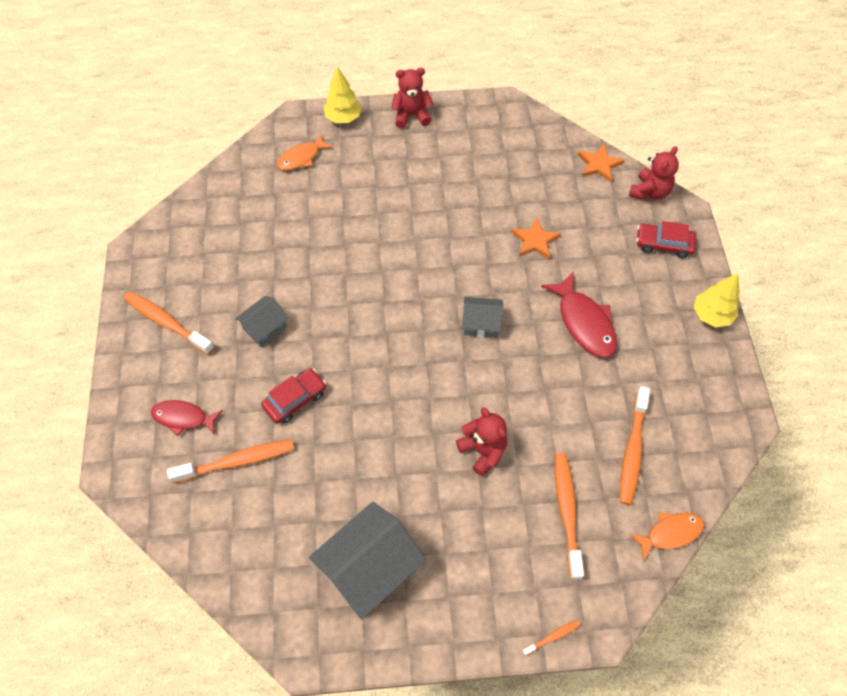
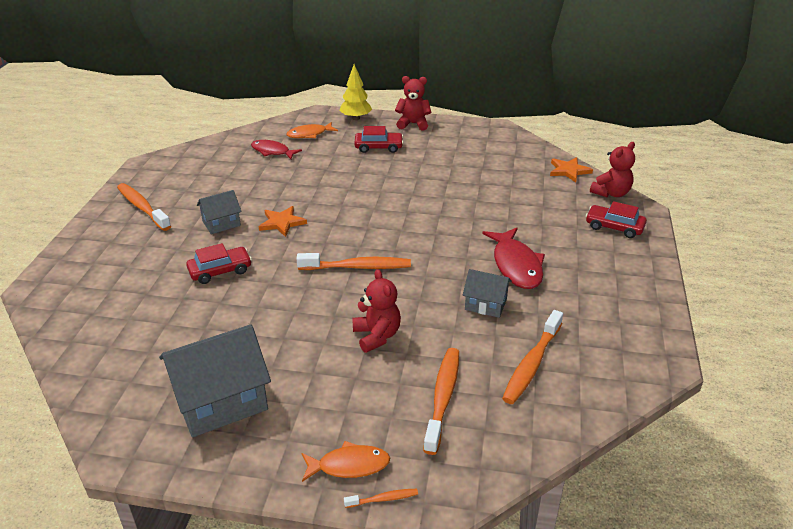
camera: 15 degrees right, 25 degrees down
red fish [151,400,223,436] -> red fish moved to [251,140,302,159]
orange toothbrush [167,439,294,483] -> orange toothbrush moved to [297,253,411,270]
grey house [462,297,503,338] -> grey house moved to [463,269,512,318]
orange star [511,218,561,259] -> orange star moved to [259,206,307,237]
orange fish [630,512,704,561] -> orange fish moved to [302,441,390,482]
yellow tree [694,273,740,327] -> none
none -> red car [354,126,403,153]

